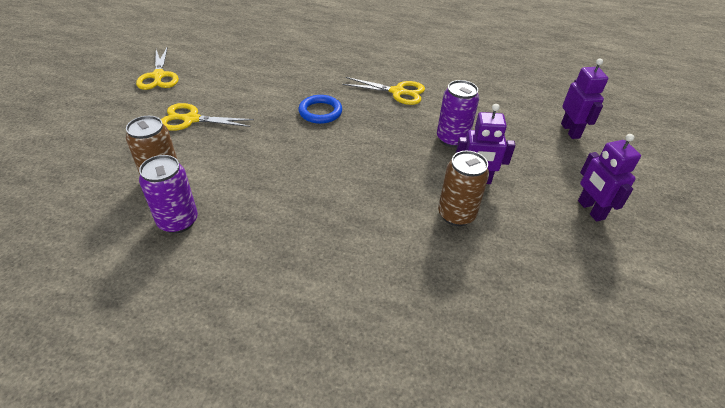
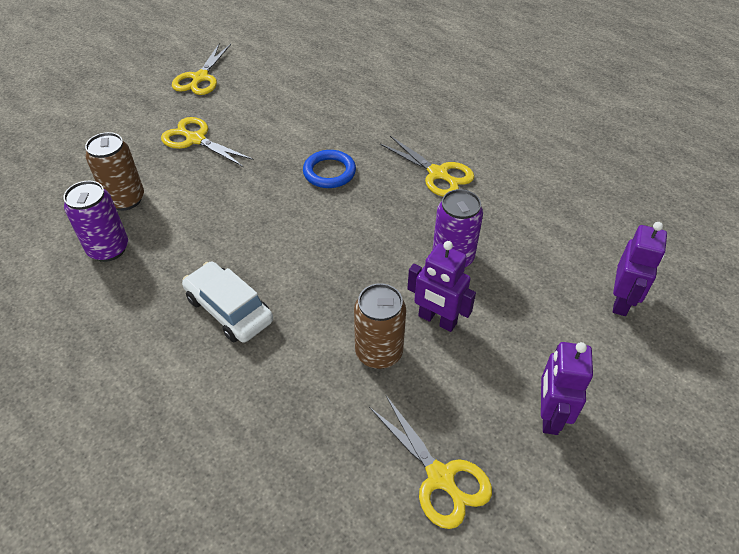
camera: 30 degrees right, 5 degrees up
none -> white car [182,261,273,342]
none -> yellow scissors [369,396,492,529]

